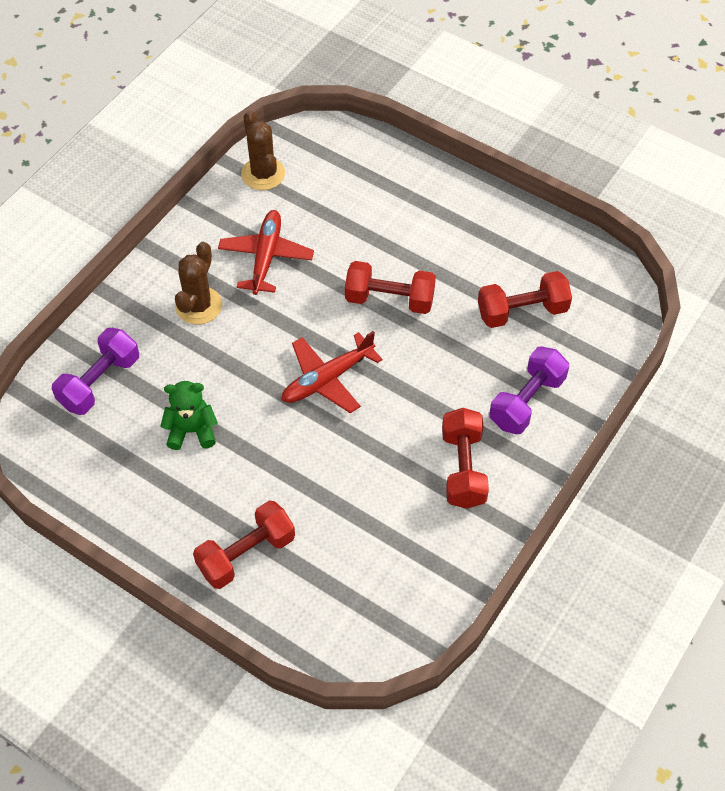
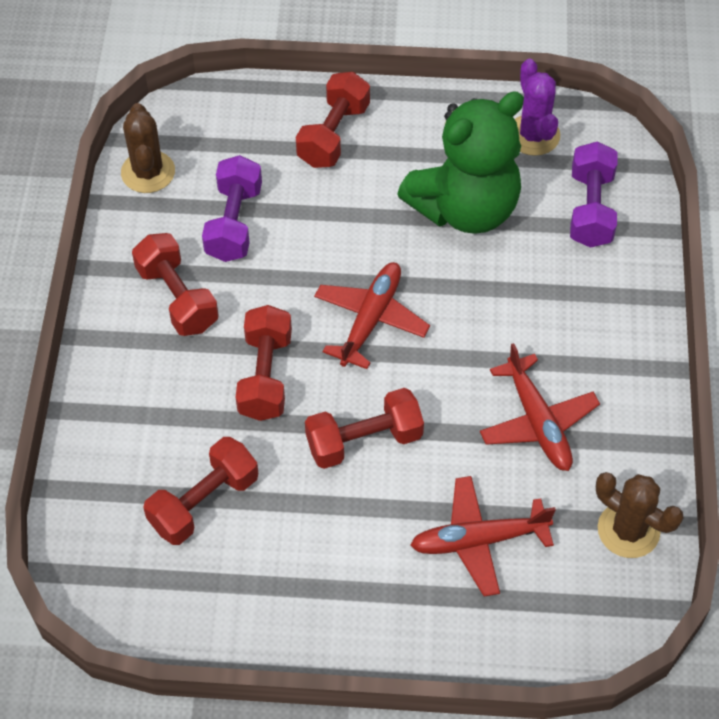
camera: 150 degrees right, 0 degrees up
green teddy bear [160,381,218,450] -> green teddy bear [397,91,524,234], size x2.01
brown cactus [175,242,222,325] -> brown cactus moved to [121,103,175,193]
purple dumbbell [489,347,569,434] -> purple dumbbell moved to [202,155,262,262]
none -> red dumbbell [236,305,292,421]
none -> red plane [410,476,556,597]
none -> purple cactus [515,59,560,156]

